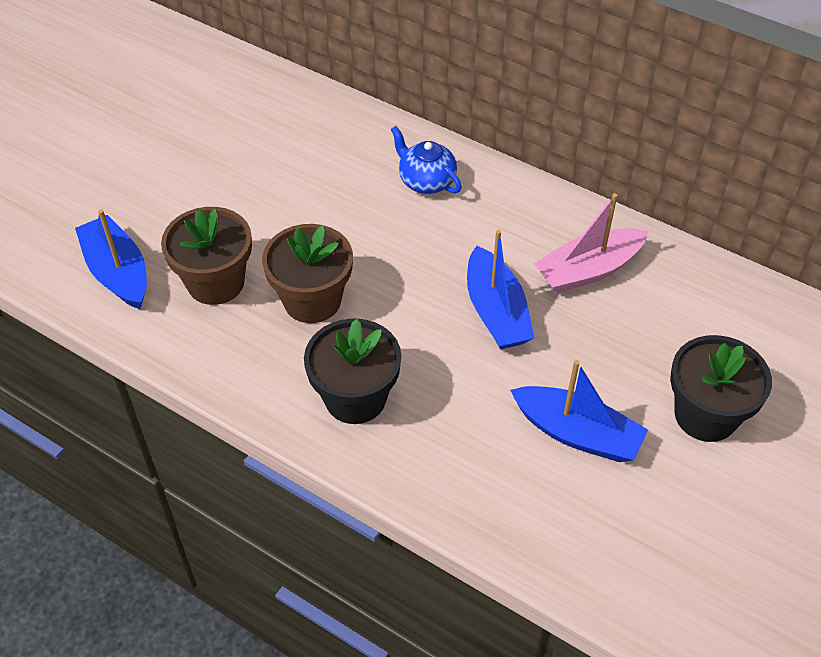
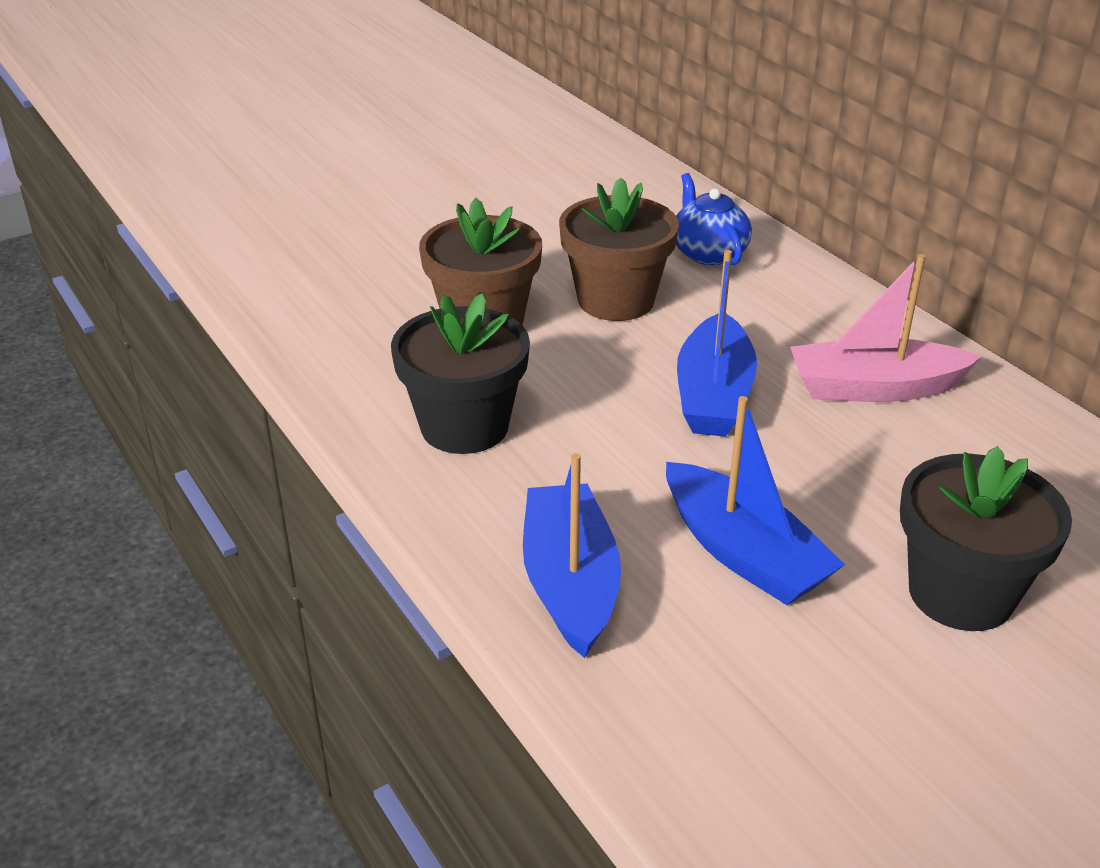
camera: 25 degrees right, 15 degrees down
blue boat [75,209,147,309] -> blue boat moved to [523,453,621,658]
brown flower pot [161,207,252,305] -> brown flower pot moved to [559,177,679,321]

